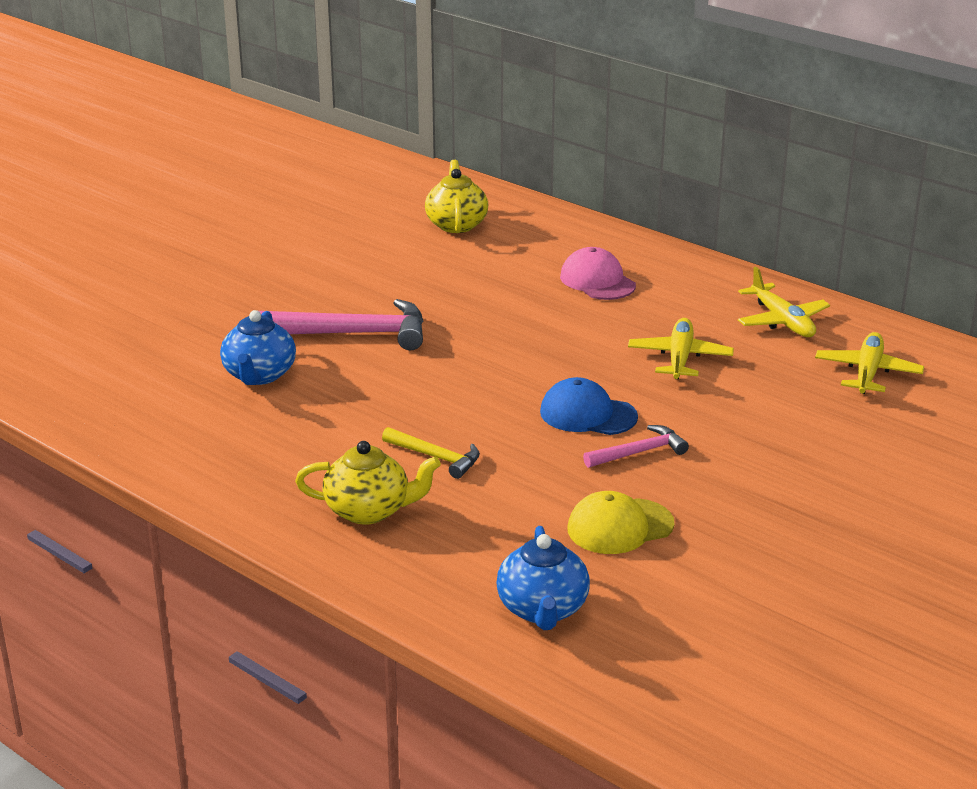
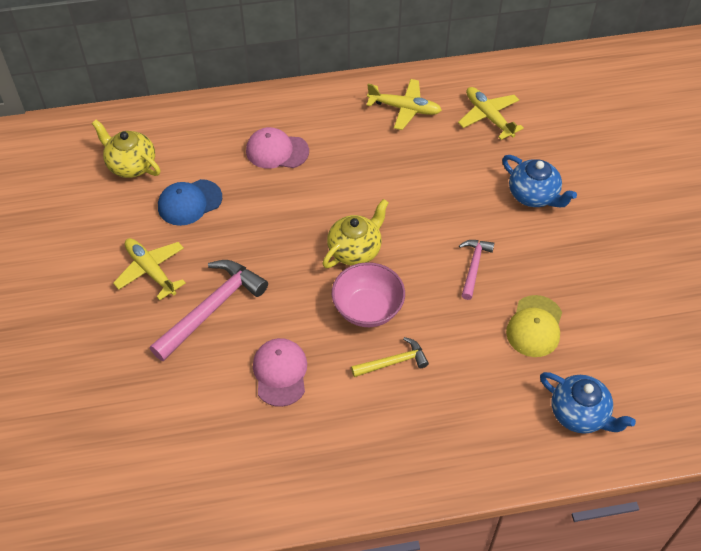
camera: 50 degrees left, 25 degrees up
blue teapot [220,310,296,385] -> blue teapot moved to [502,155,577,207]
yellow teapot [295,441,441,525] -> yellow teapot moved to [322,199,389,268]
blue cap [540,377,638,435] -> blue cap moved to [158,179,222,226]
yellow plane [628,318,734,379] -> yellow plane moved to [113,238,186,300]
none -> pink cap [253,338,307,407]
none -> pink bowl [331,262,405,327]

